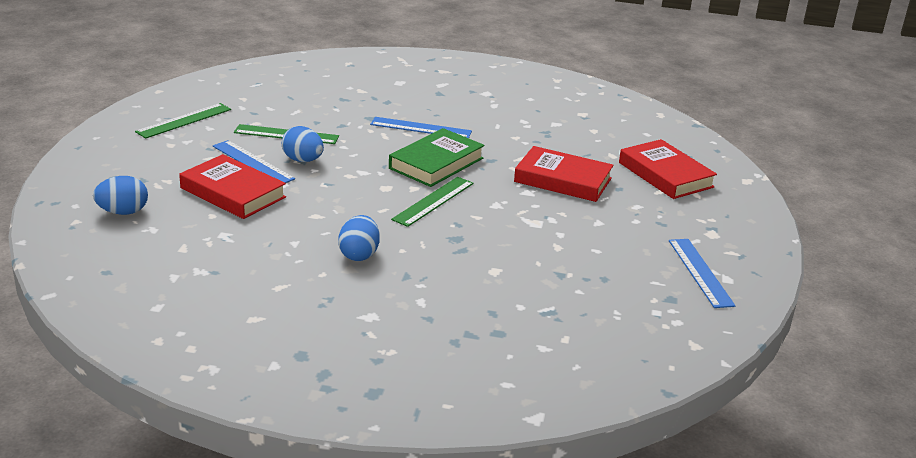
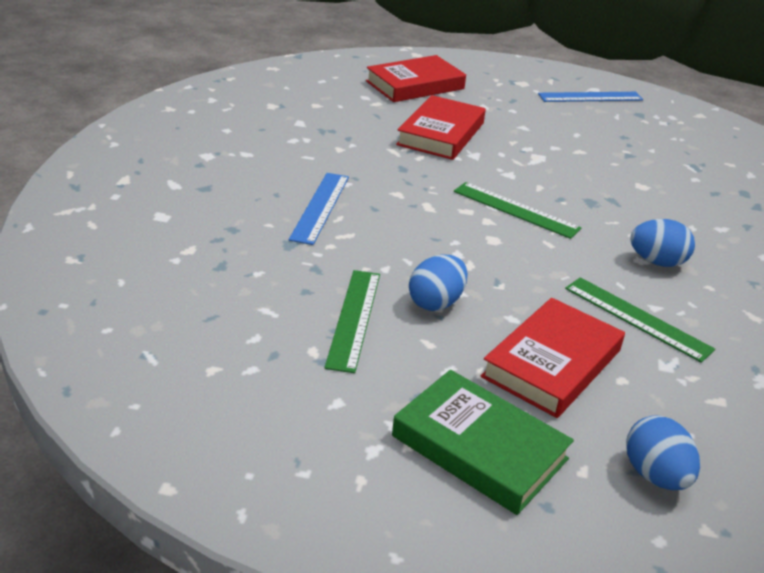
camera: 90 degrees left, 5 degrees up
green ruler [135,103,231,138] -> green ruler moved to [565,277,715,363]
blue ruler [213,140,295,183] -> none
green book [389,128,485,187] -> green book moved to [392,370,574,515]

